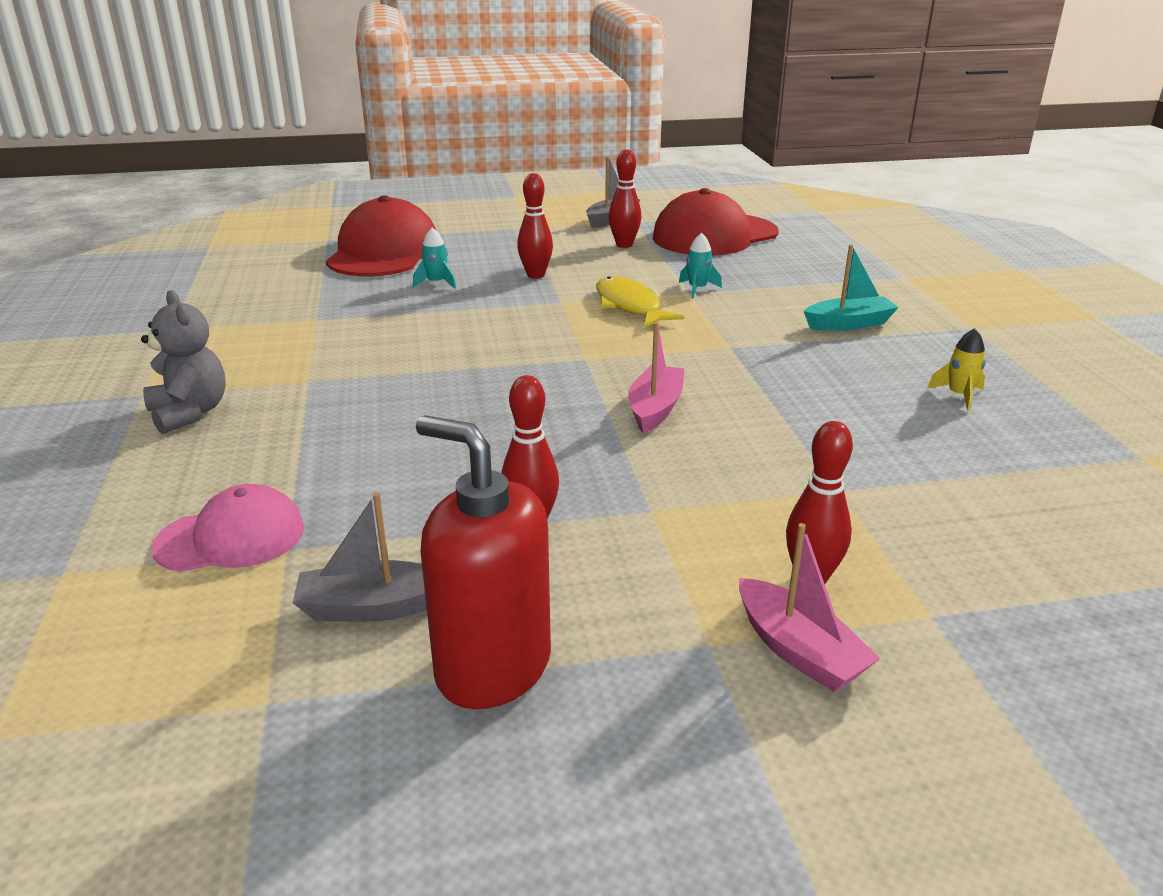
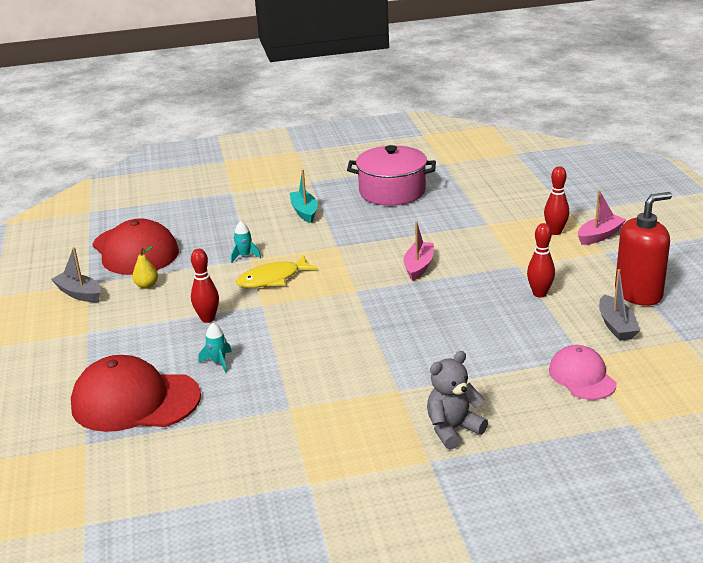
camera: 90 degrees left, 0 degrees up
red soap dispenser [416,415,551,709] -> red soap dispenser turned 150 degrees counterclockwise [615,192,672,306]
red bowling pin [609,149,642,248] -> yellow pear [132,246,158,289]
pink boat [628,322,684,433] -> pink boat turned 90 degrees clockwise [404,221,434,281]
yellow rocket [927,328,986,411] -> pink pot [347,145,436,206]

